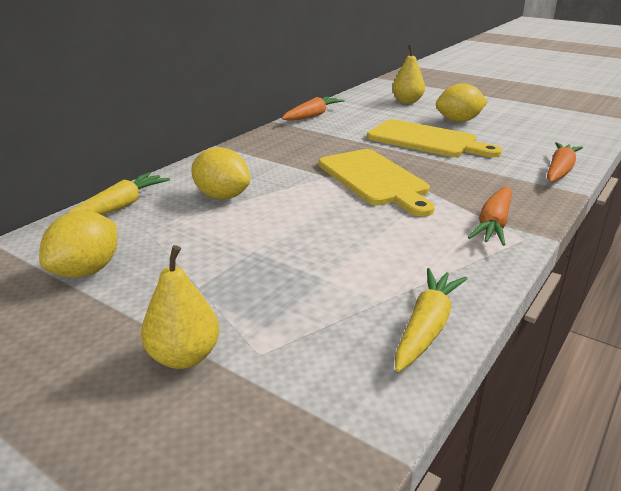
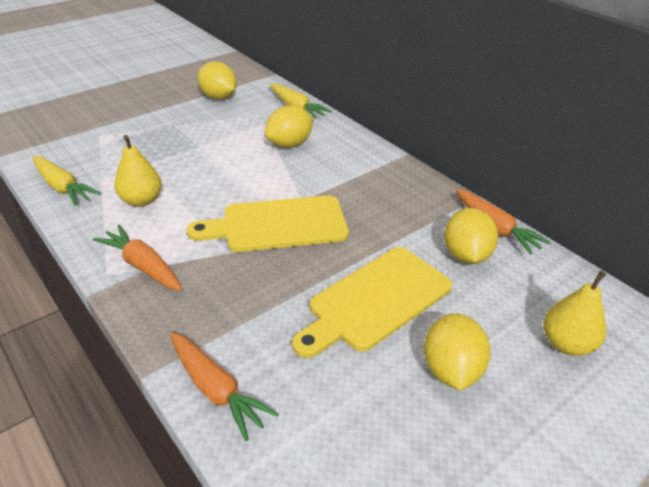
camera: 105 degrees right, 10 degrees up
yellow pear [141,245,219,369] -> yellow pear moved to [114,135,162,207]
none -> yellow lemon [444,208,498,264]

